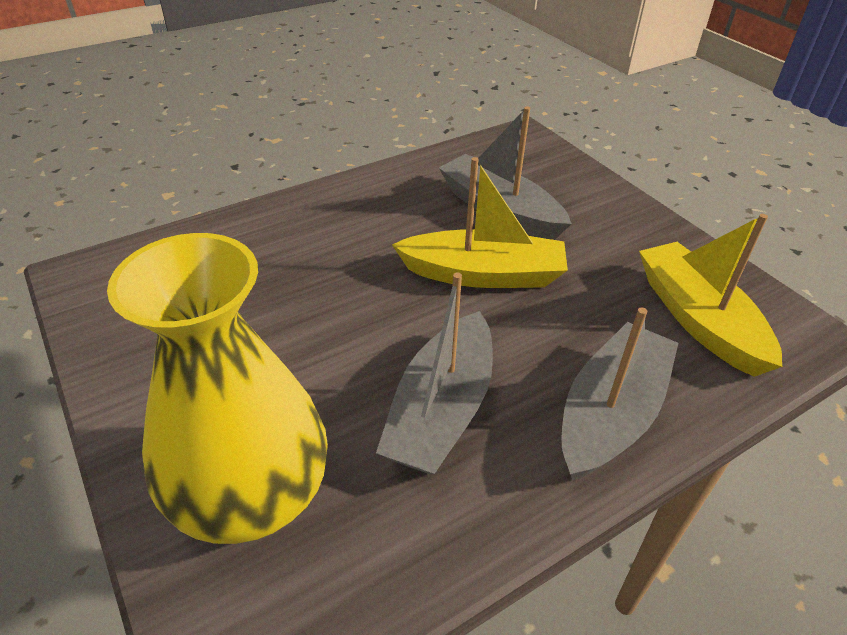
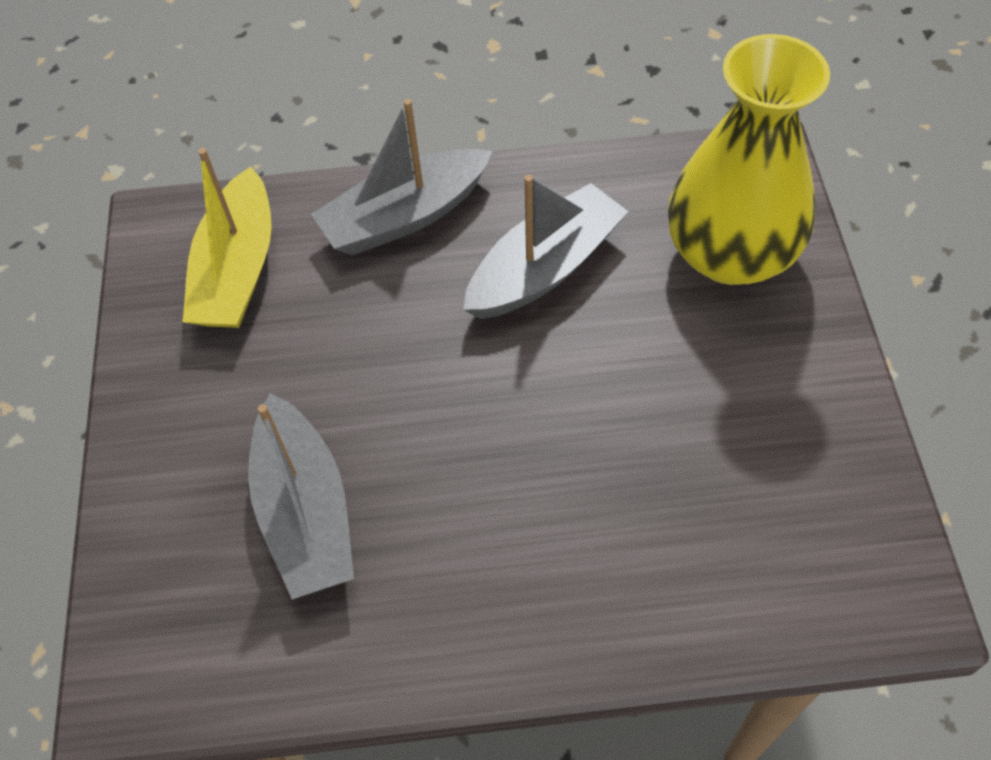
camera: 150 degrees left, 15 degrees up
yellow boat [392,157,568,288] -> none

